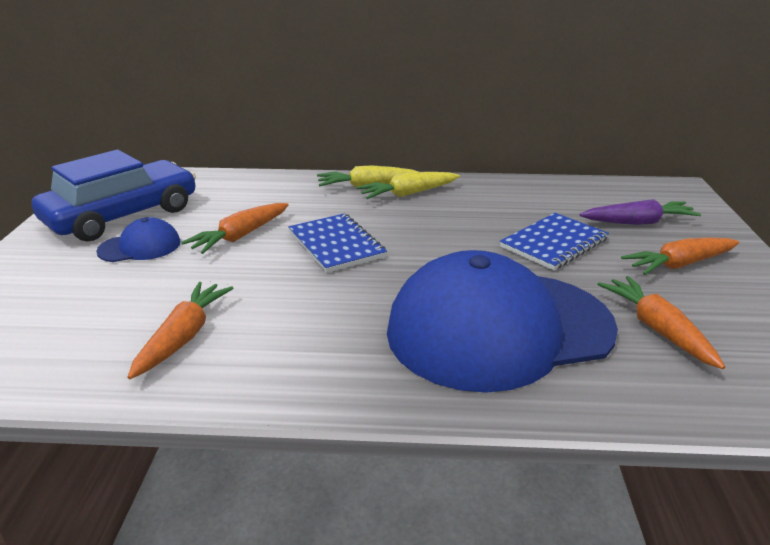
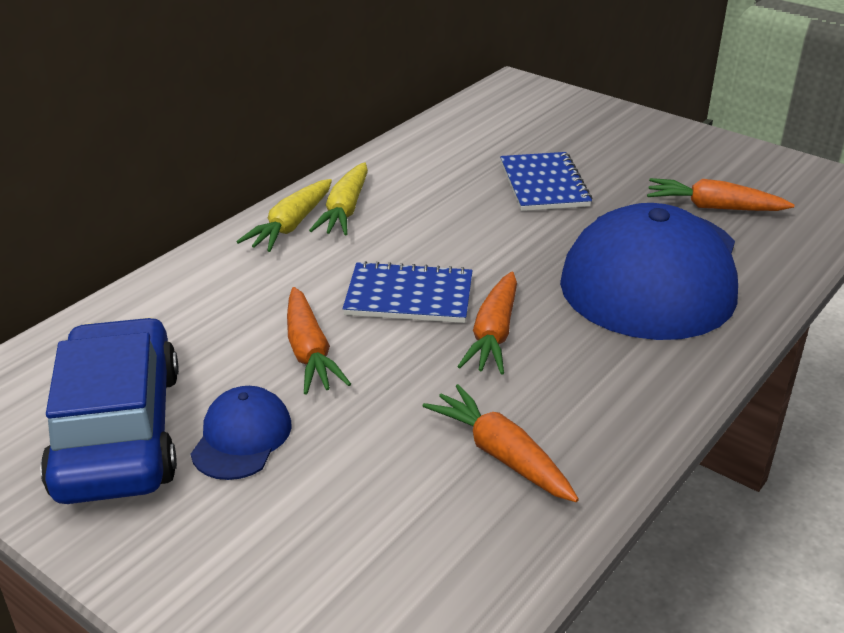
camera: 55 degrees left, 5 degrees up
purple carrot [580,199,701,225] -> none
orange carrot [621,238,739,275] -> orange carrot moved to [457,272,517,375]

